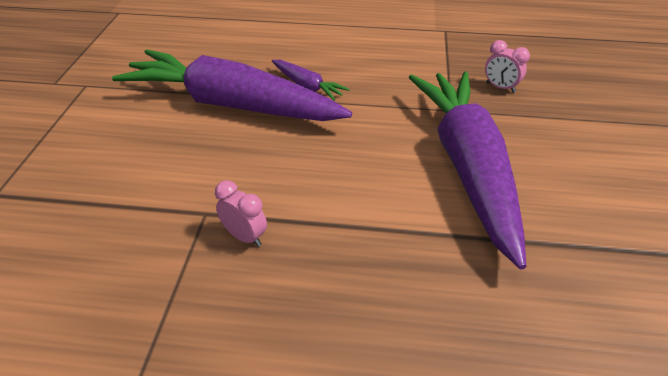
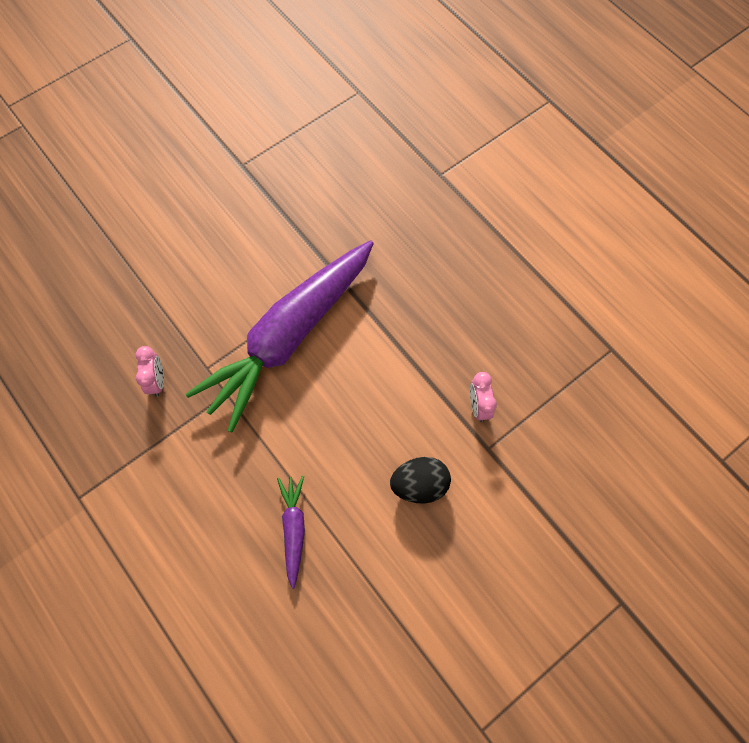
camera: 135 degrees left, 25 degrees up
purple carrot [112,49,352,121] -> none
none -> black egg [390,457,451,504]

